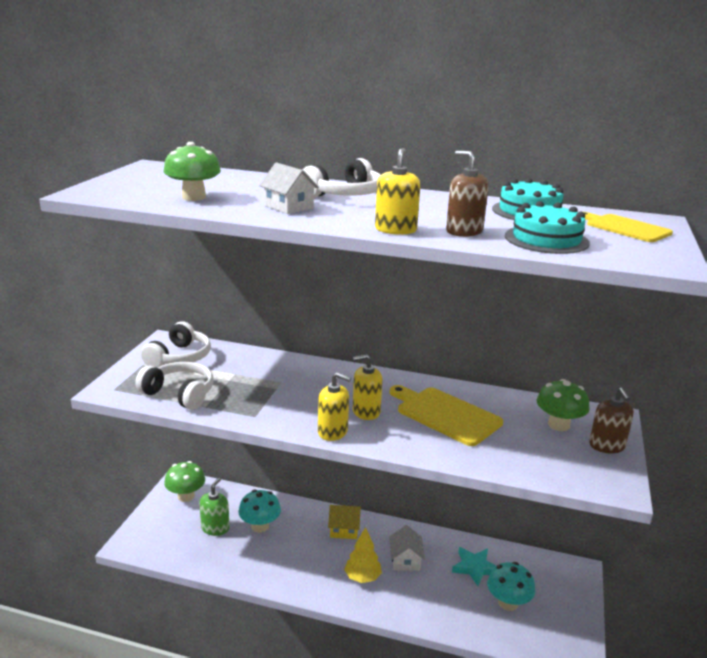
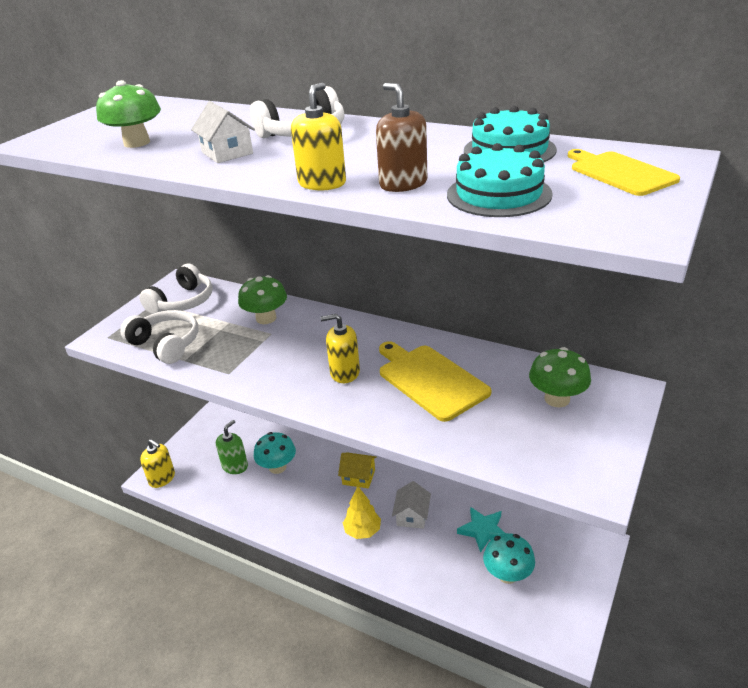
camera: 15 degrees right, 10 degrees up
green mushroom [164,461,205,502] -> green mushroom moved to [238,275,287,324]
yellow soap dispenser [318,372,351,441] -> yellow soap dispenser moved to [140,439,175,488]
brown soap dispenser [589,387,634,454] -> none

